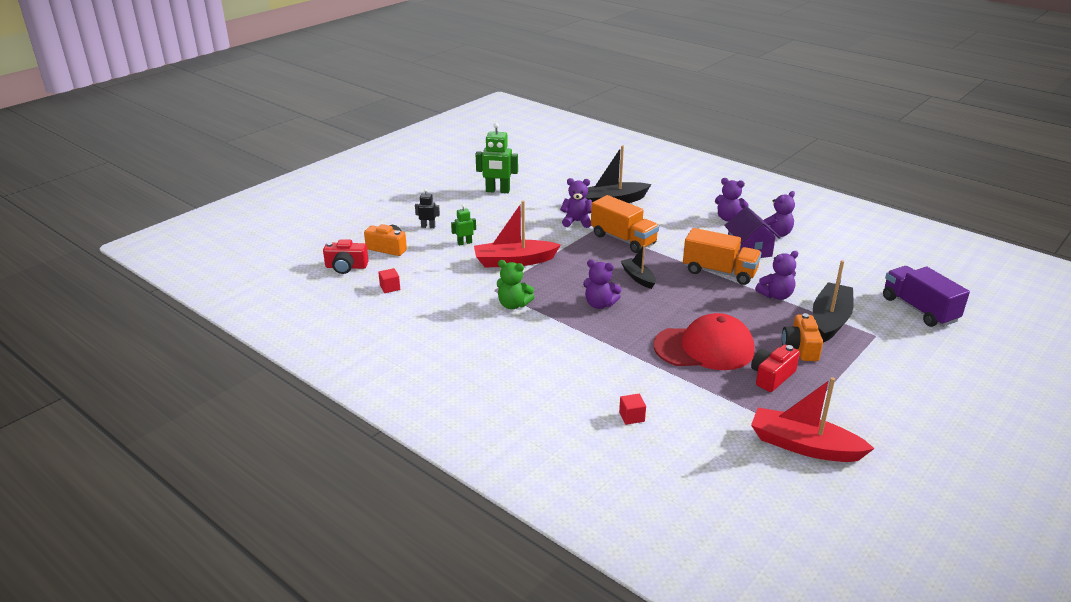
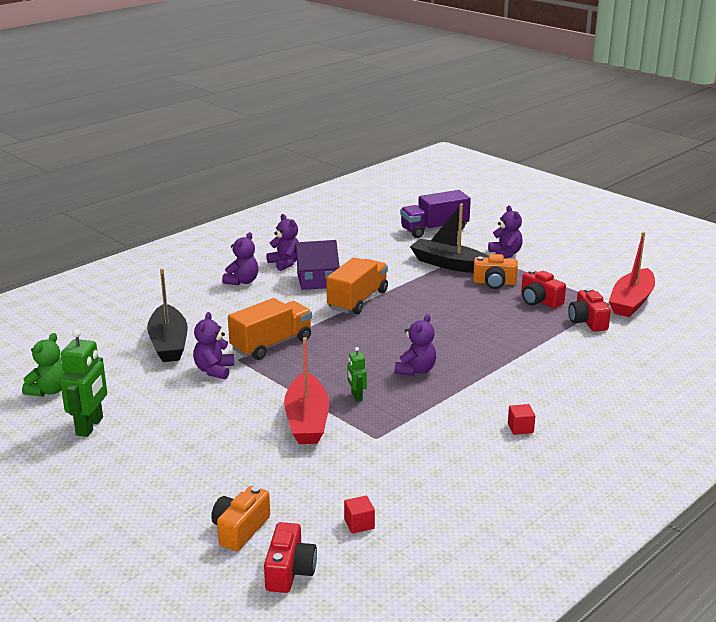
camera: 85 degrees left, 5 degrees down
black robot [415,189,440,228] -> none
green robot [451,204,476,246] -> green robot moved to [347,347,367,402]
green teddy bear [497,260,534,309] -> green teddy bear moved to [22,333,65,397]
red cube [619,394,646,425] -> red cube moved to [508,404,535,435]
black boat [621,245,656,289] -> none
red cap [653,313,755,370] -> none
purple teddy bear [755,251,798,300] -> purple teddy bear moved to [488,205,523,259]
none -> red camera [568,288,611,332]

